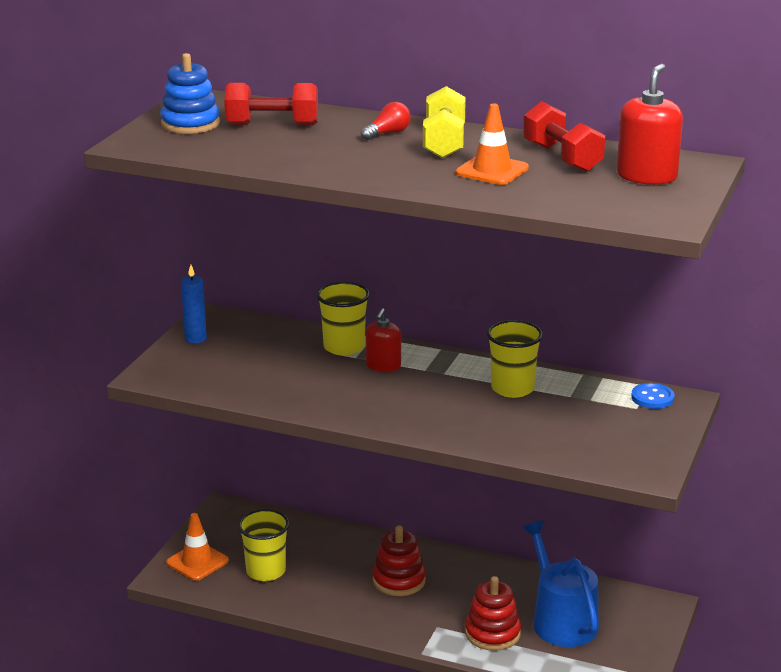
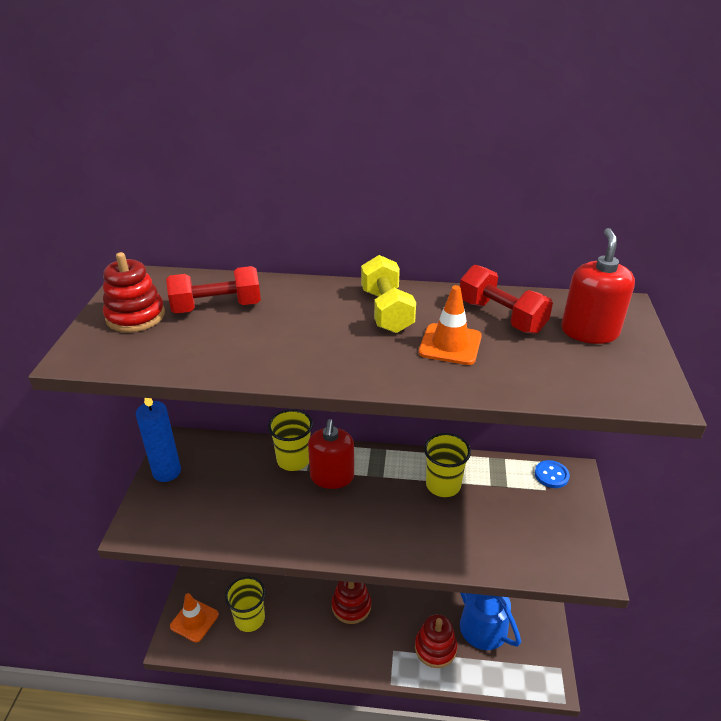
camera: 15 degrees left, 10 degrees up
blue stacking toy [160,53,220,134] -> red stacking toy [103,252,165,332]
blue candle [181,265,207,343] -> blue candle [136,398,181,482], size x1.52
red light bulb [361,102,411,140] -> none
red soap dispenser [366,308,401,372] -> red soap dispenser [308,419,354,489], size x1.50

